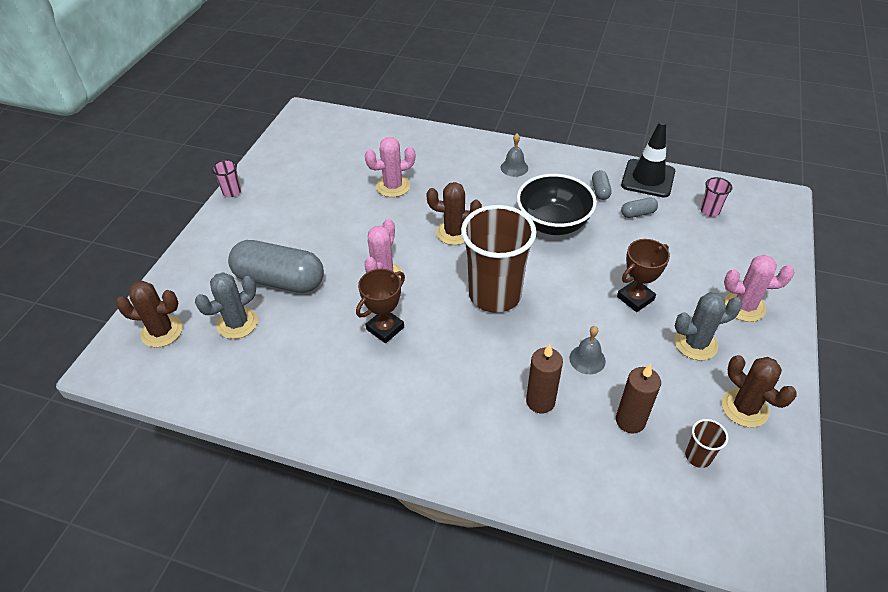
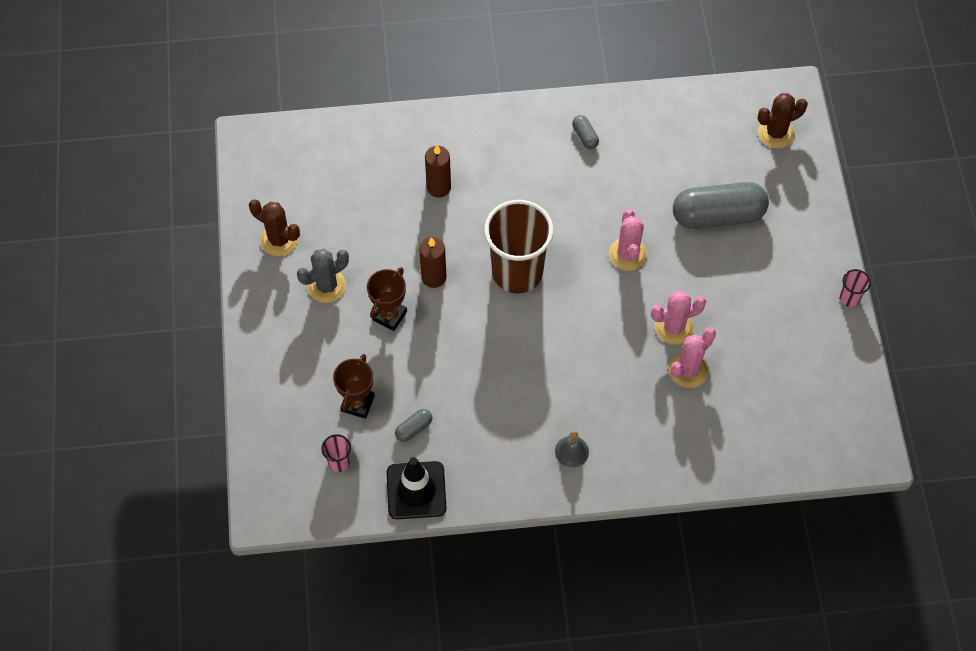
camera: 155 degrees right, 15 degrees up
grey cactus [195,272,258,339] -> none
brown trophy [356,269,405,343] -> brown trophy moved to [333,354,375,419]
brown cactus [426,182,482,245] -> none
black bowl [517,174,597,235] -> none
grey bell [569,326,606,374] -> none
grey capsule [592,170,612,200] -> grey capsule moved to [572,115,599,149]
brown candle [616,364,661,433] -> brown candle moved to [419,237,446,288]
brown cup [685,419,729,468] -> none
pink cactus [724,255,795,322] -> pink cactus moved to [651,291,706,345]

